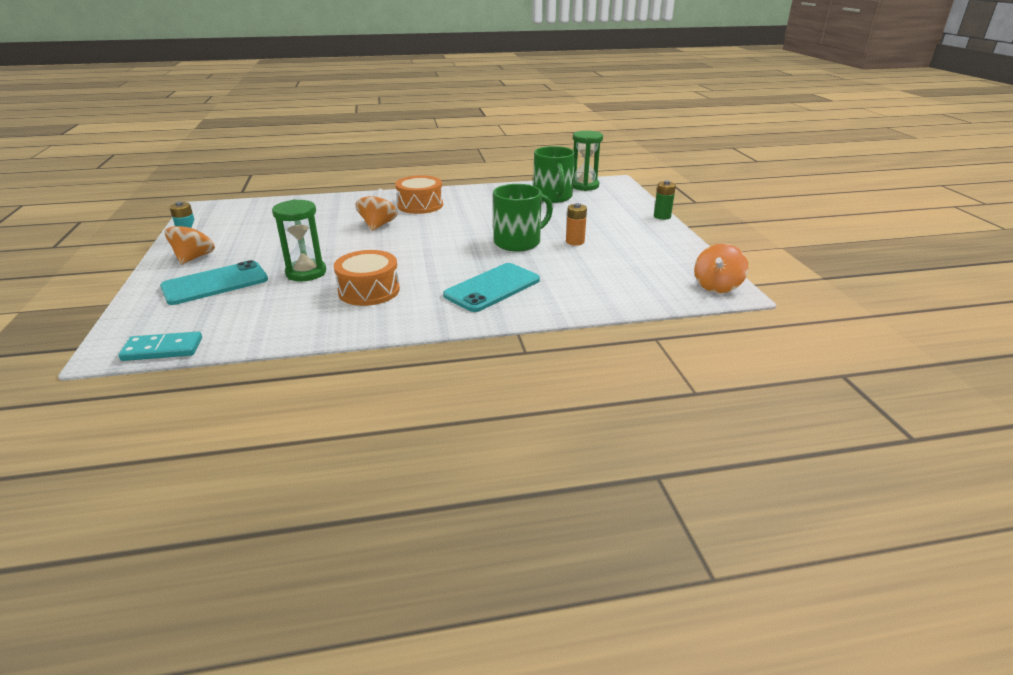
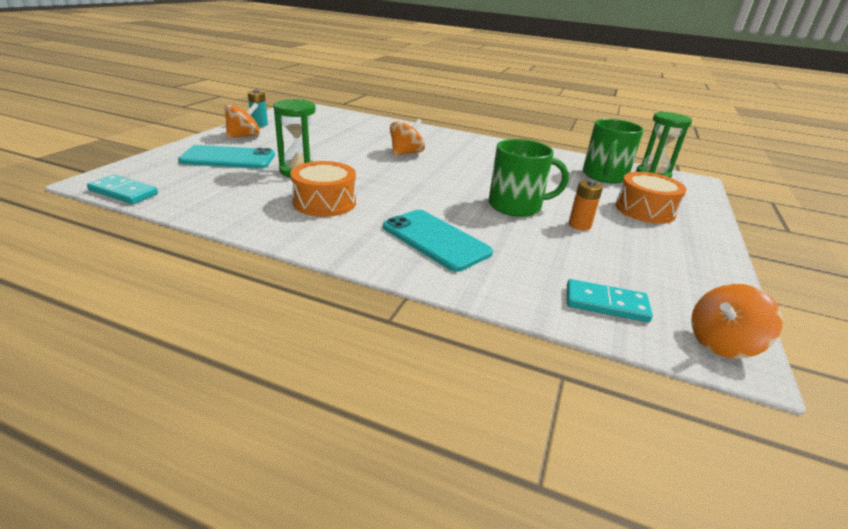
camera: 30 degrees right, 0 degrees up
orange drum [395,175,443,214] -> orange drum moved to [615,172,687,224]
turquoise phone [443,263,540,312] -> turquoise phone turned 60 degrees clockwise [383,210,493,272]
green battery [654,180,676,220] -> none
none -> turquoise domino [567,279,653,322]

